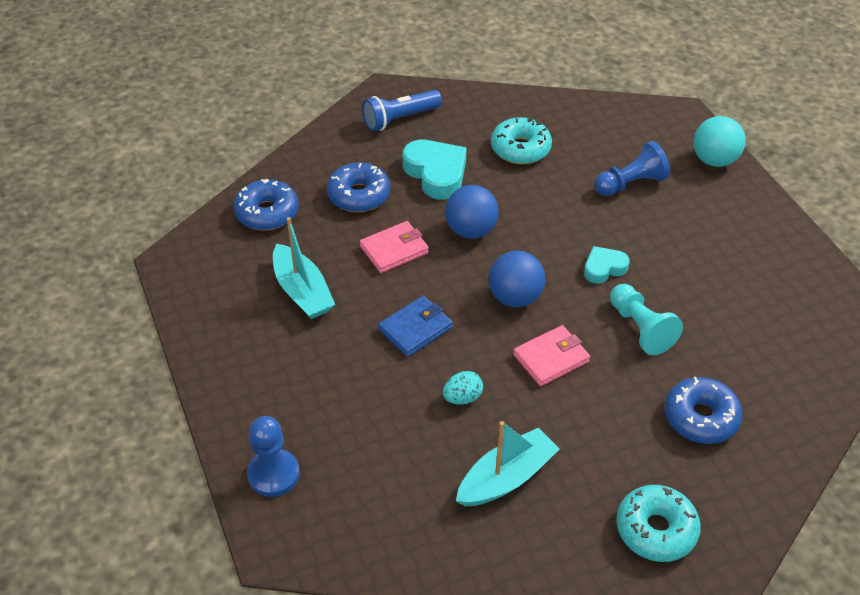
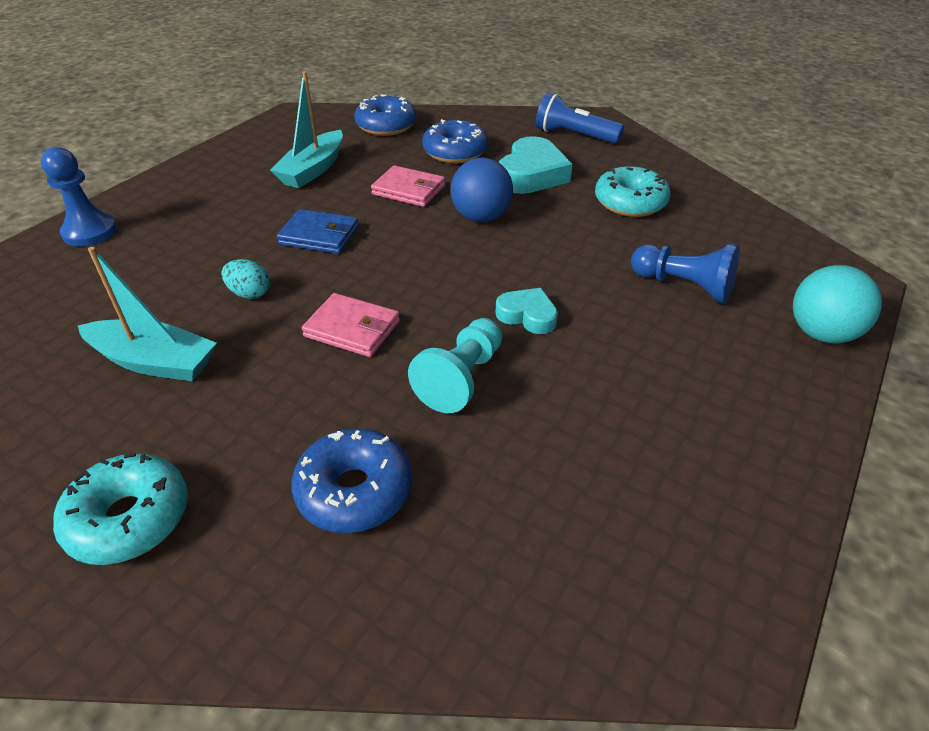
camera: 55 degrees right, 5 degrees down
blue ball [489,251,546,307] -> none

